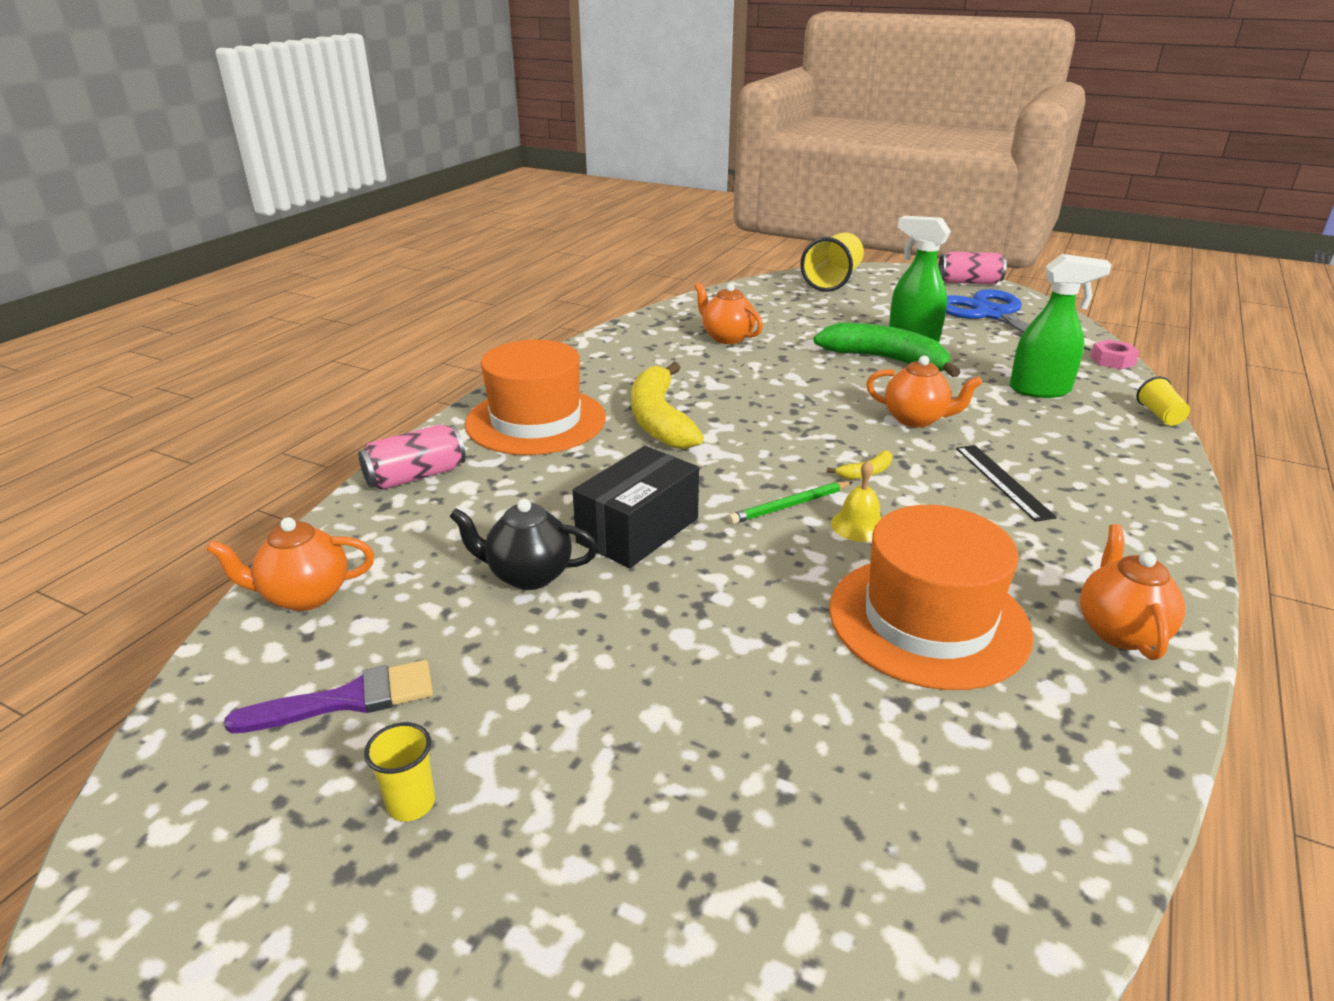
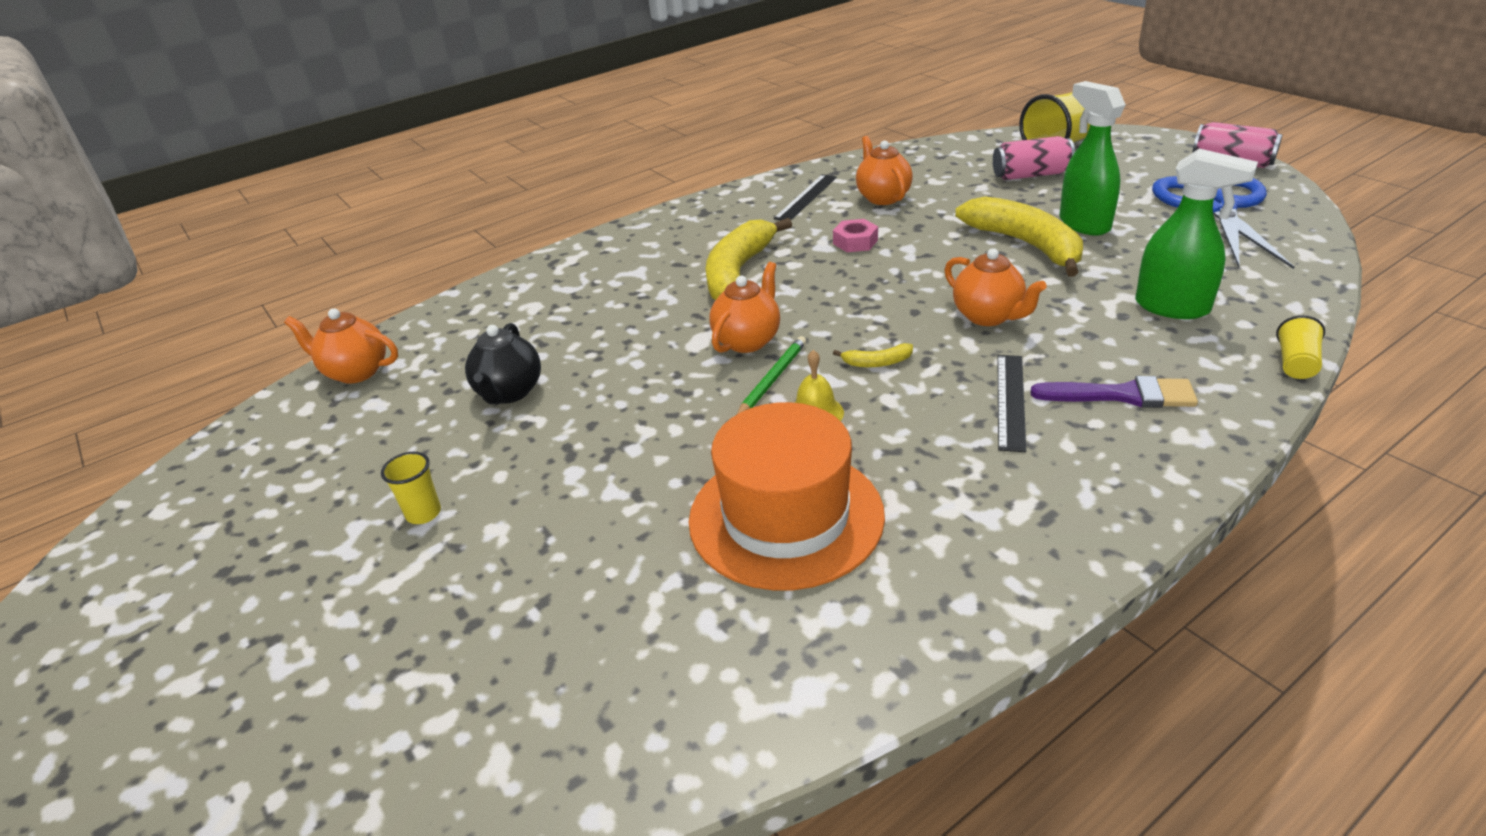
camera: 30 degrees right, 5 degrees up
purple brush [224,660,433,733] -> purple brush moved to [1030,376,1198,408]
pink can [358,425,466,490] -> pink can moved to [993,136,1075,180]
yellow cup [364,722,435,822] -> yellow cup moved to [381,452,441,524]
black teapot [449,499,598,590] -> black teapot turned 120 degrees counterclockwise [465,323,541,404]
orange hat [465,340,606,455] -> none
black box [573,446,699,568] -> none
green pencil [728,481,853,524] -> green pencil turned 120 degrees clockwise [736,336,806,415]
green banana [813,323,961,377] -> yellow banana [955,197,1083,276]
orange teapot [1080,524,1185,660] -> orange teapot moved to [710,262,780,353]
pink nut [1090,339,1139,369] -> pink nut moved to [833,219,878,252]
none -> black ruler [773,175,837,220]

